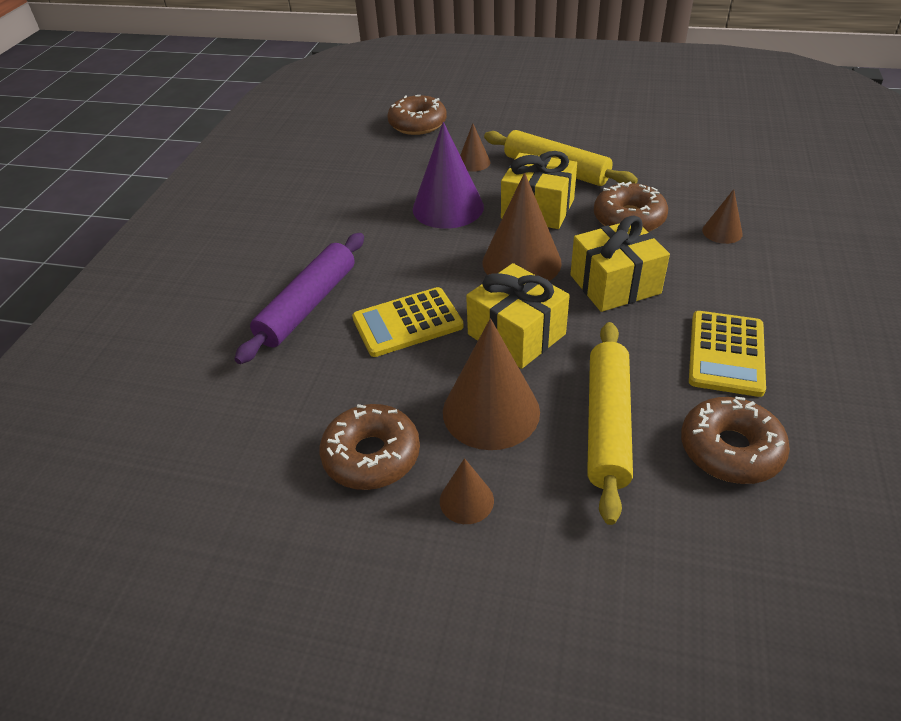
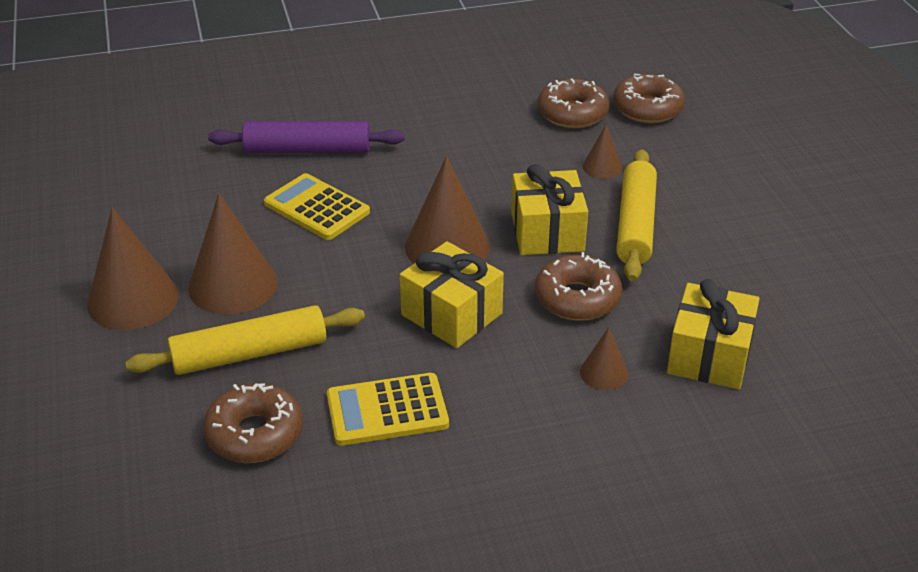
camera: 60 degrees right, 5 degrees down
brown donut [320,404,420,490] -> brown donut moved to [538,79,610,128]
purple cone [413,122,484,229] -> none
brown cone [440,458,494,524] -> brown cone [87,207,179,330], size x1.99
yellow gift [466,263,570,369] -> yellow gift moved to [667,279,760,389]

